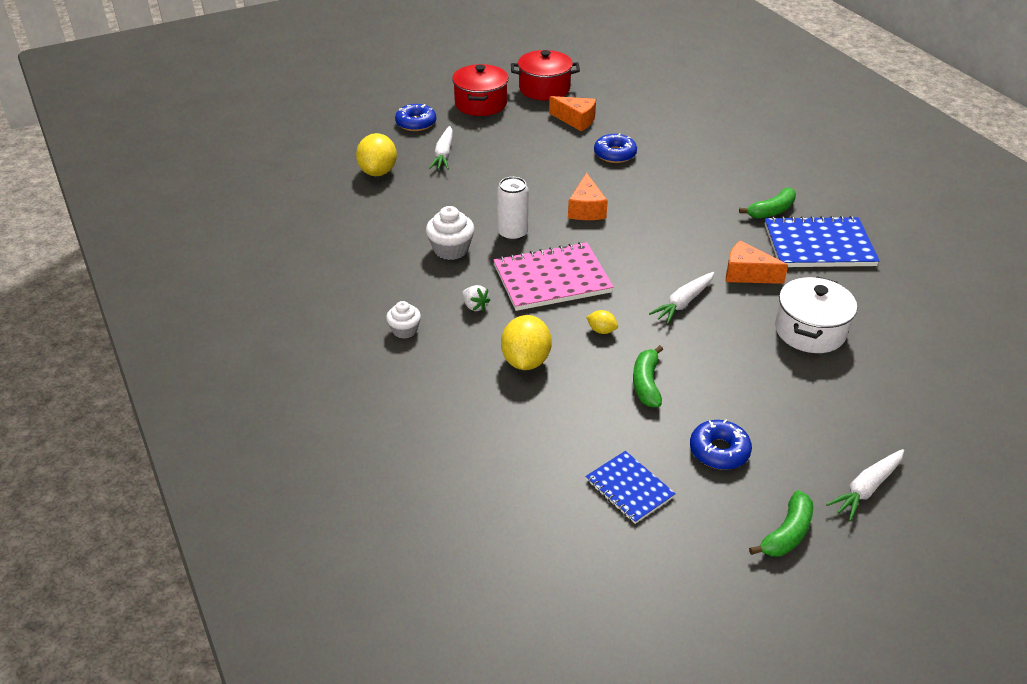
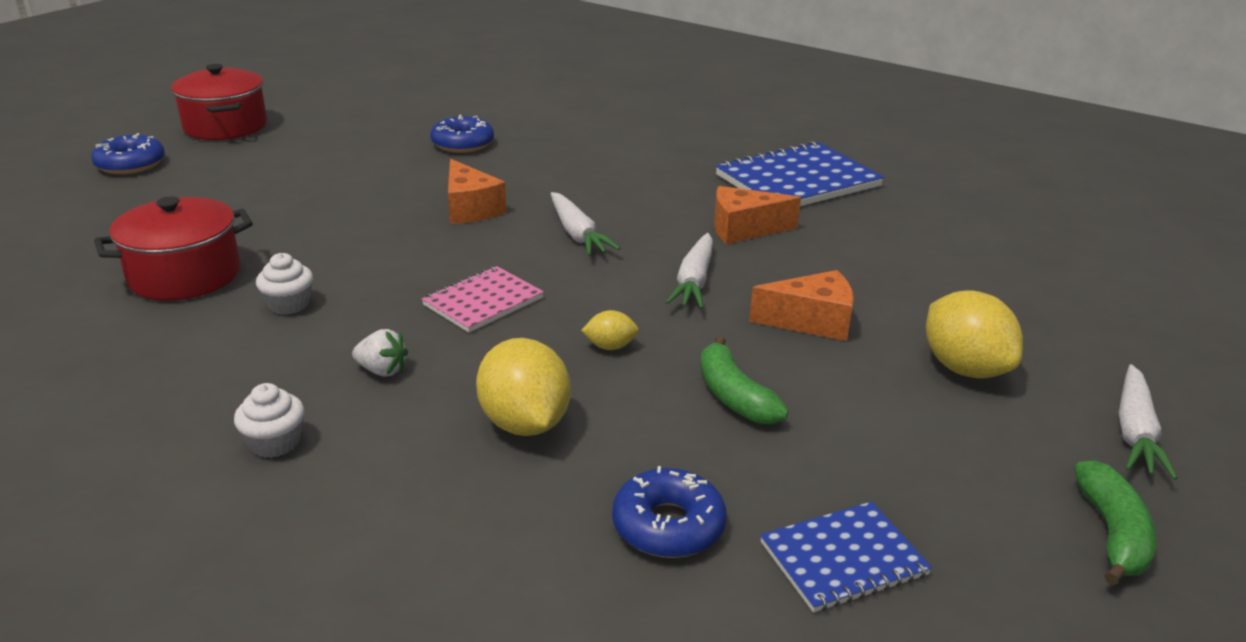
camera: 30 degrees left, 10 degrees down
yellow lemon [356,133,397,176] -> yellow lemon moved to [926,290,1023,379]
white cupcake [426,206,474,260] -> white cupcake [256,253,313,315], size x0.65
white carrot [429,126,453,170] -> white carrot moved to [550,192,620,256]
pink notebook [494,242,614,311] -> pink notebook [422,266,544,332], size x0.58
white can [497,177,529,241] -> none
red pot [511,50,580,100] -> red pot moved to [94,196,253,301]
orange cheese [549,96,596,131] -> orange cheese moved to [749,270,854,341]
blue notebook [585,451,676,524] -> blue notebook turned 45 degrees counterclockwise [760,501,932,612]
blue donut [690,419,752,470] -> blue donut moved to [612,466,727,558]
green banana [739,188,796,219] -> none
white pot [775,277,857,353] -> none

